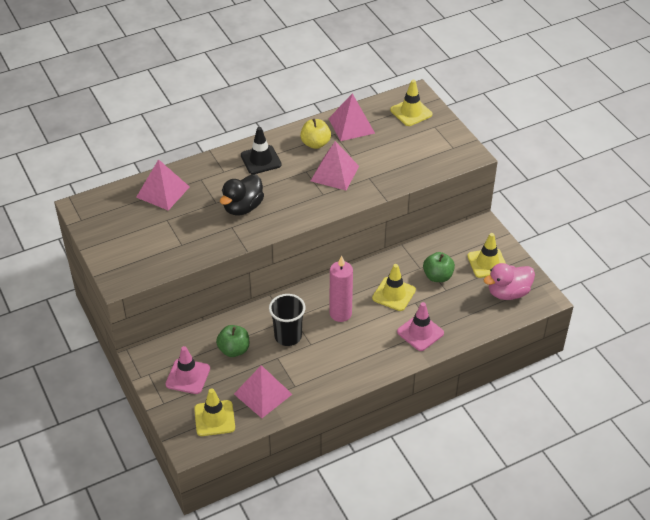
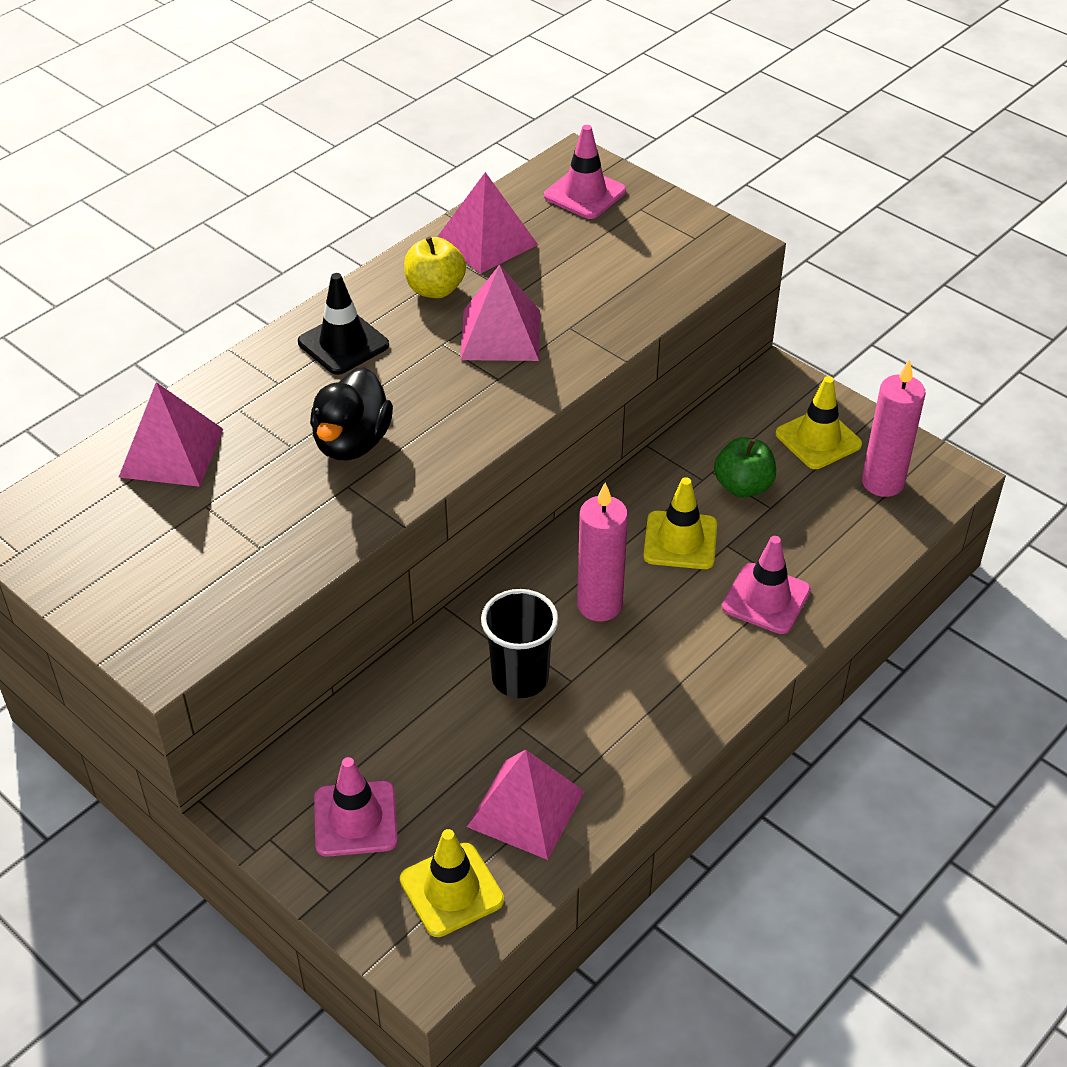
camera: 20 degrees left, 0 degrees up
green apple [216,325,249,357] -> none
yellow traffic cone [390,80,432,126] -> pink traffic cone [544,125,626,219]
pink duck [484,263,535,300] -> pink candle [862,359,926,497]

